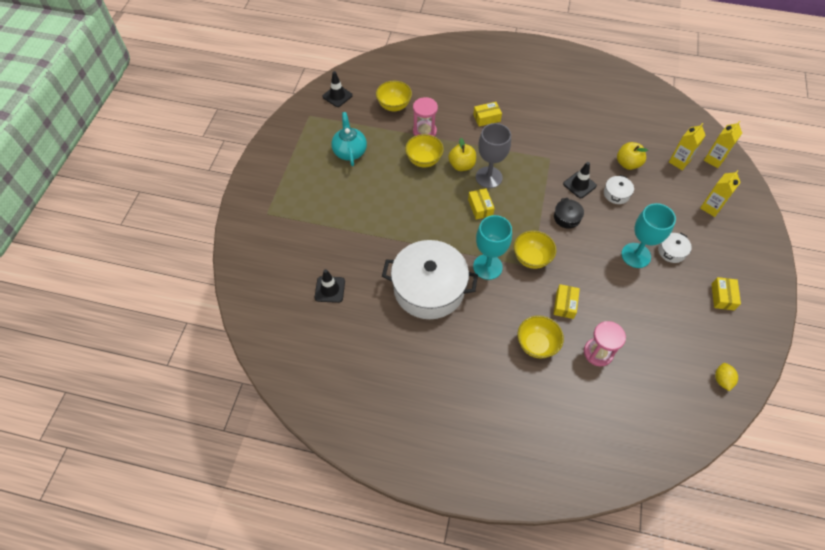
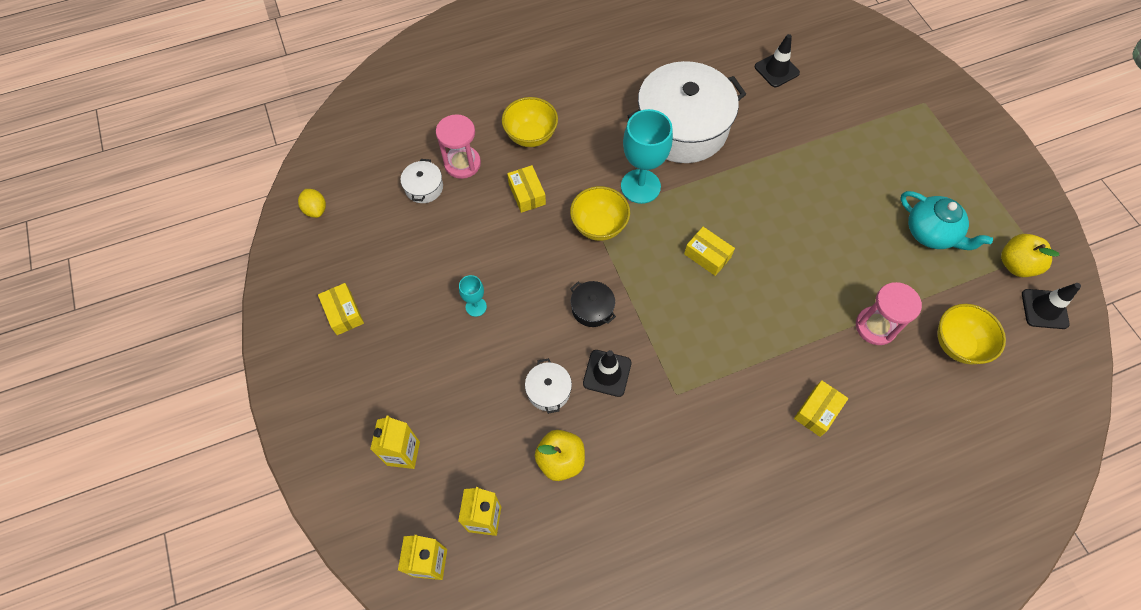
camera: 145 degrees right, 5 degrees up
yellow bowl [405,134,444,167] -> none
yellow apple [448,138,476,171] -> yellow apple moved to [1001,234,1060,277]
grey goblet [476,123,511,188] -> none
turquoise goblet [621,203,676,268] -> turquoise goblet [459,275,487,317], size x0.49
white pot [658,233,692,263] -> white pot moved to [400,159,443,203]

